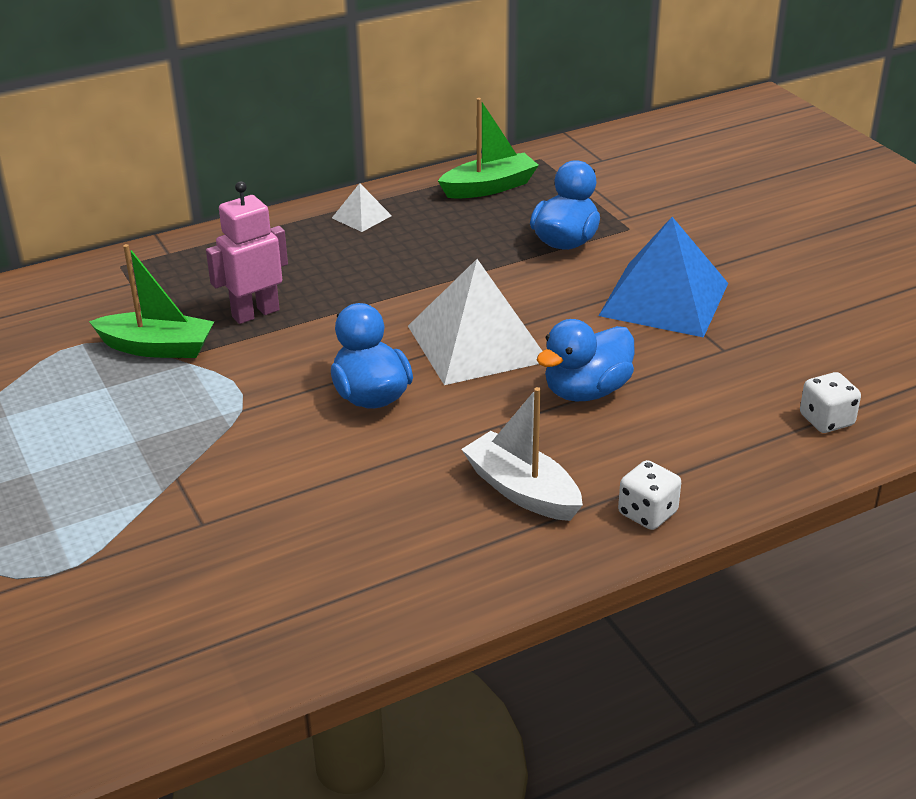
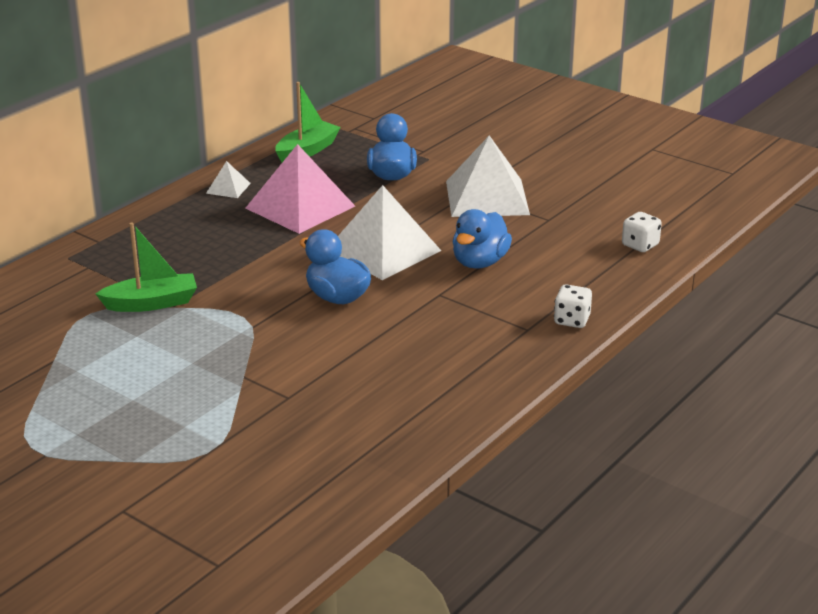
camera: 25 degrees left, 5 degrees down
pink robot [206,181,288,324] -> none
white boat [461,387,583,521] -> none
blue pyramid [599,217,728,338] -> white pyramid [446,135,530,217]
none -> pink pyramid [245,144,355,234]

